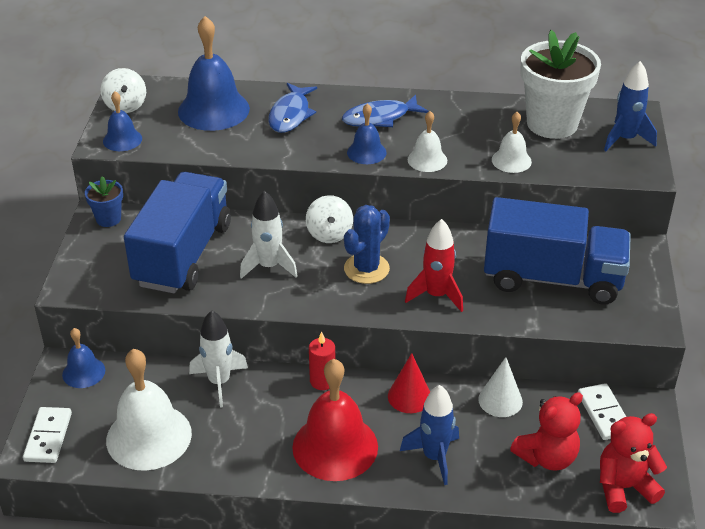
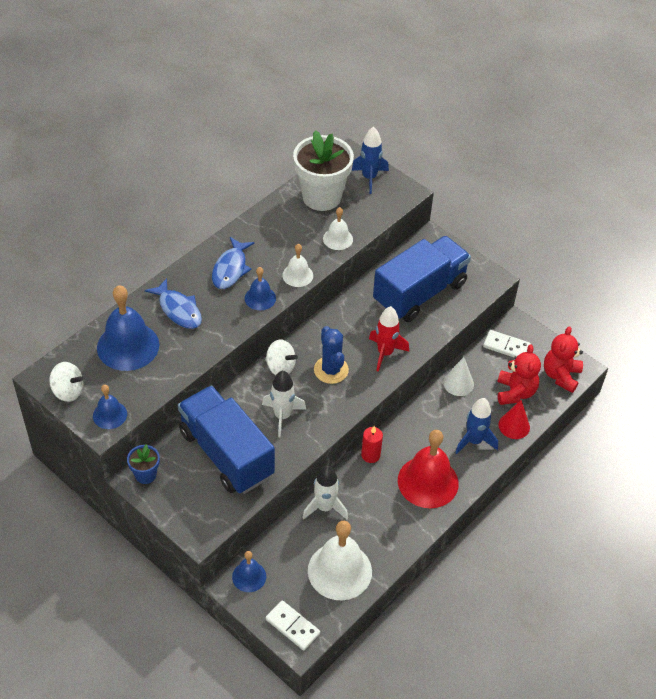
camera: 55 degrees left, 10 degrees up
red cone [388,353,430,413] -> red cone moved to [499,400,530,439]

